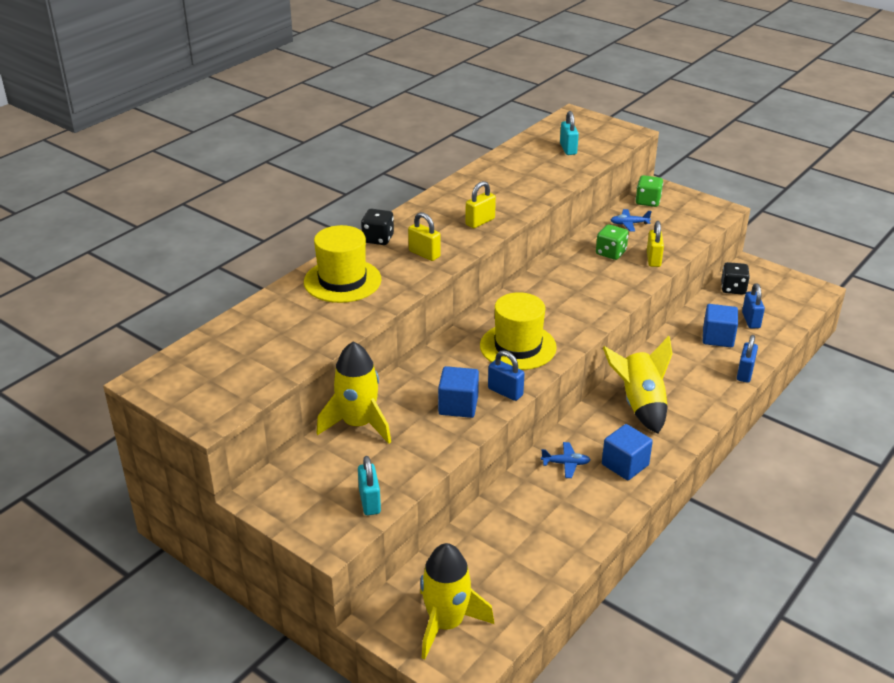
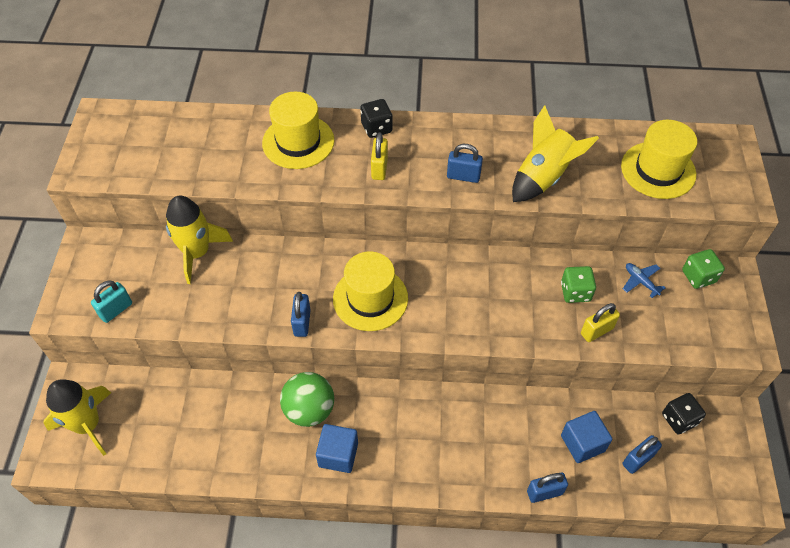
camera: 55 degrees right, 20 degrees up
blue cube [438,366,479,418] -> none
yellow padlock [465,181,496,228] -> blue padlock [447,144,483,183]
blue plane [541,442,590,478] -> green ball [280,372,334,427]
turquoise padlock [560,111,579,155] -> yellow hat [621,120,697,199]
yellow rocket [603,336,673,434] -> yellow rocket moved to [512,105,599,202]

